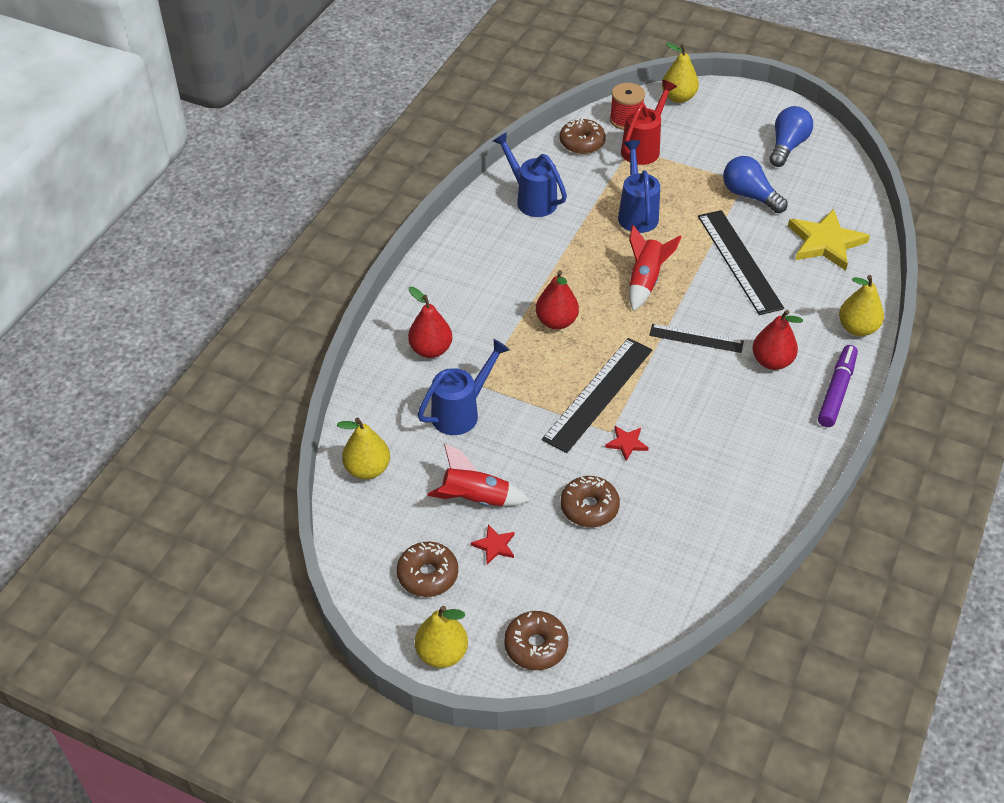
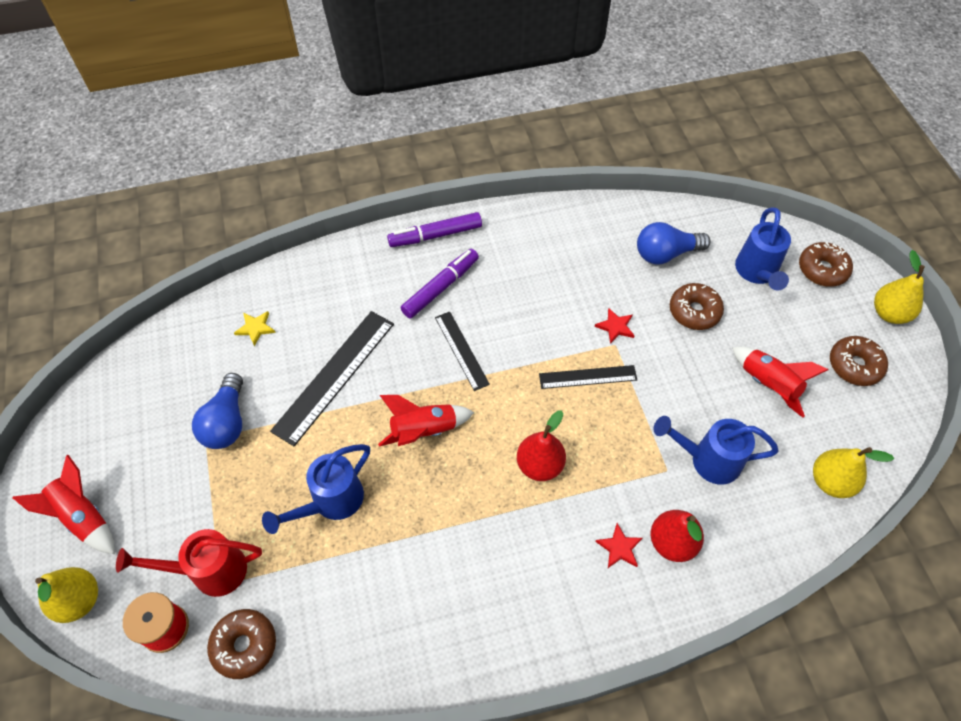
camera: 130 degrees left, 10 degrees up
red star [471,524,515,564] -> red star moved to [595,523,642,568]
blue watering can [493,132,567,217] -> blue watering can moved to [735,207,791,291]
black ruler [542,338,652,453] -> black ruler [539,365,637,389], size x0.59
red pear [752,310,803,370] -> purple marker [401,249,479,319]
blue light bulb [770,106,813,167] -> blue light bulb moved to [637,222,711,264]
yellow star [788,209,870,271] -> yellow star [234,311,276,346], size x0.46
yellow pear [839,275,884,336] -> none
none -> red rocket [12,455,115,554]

